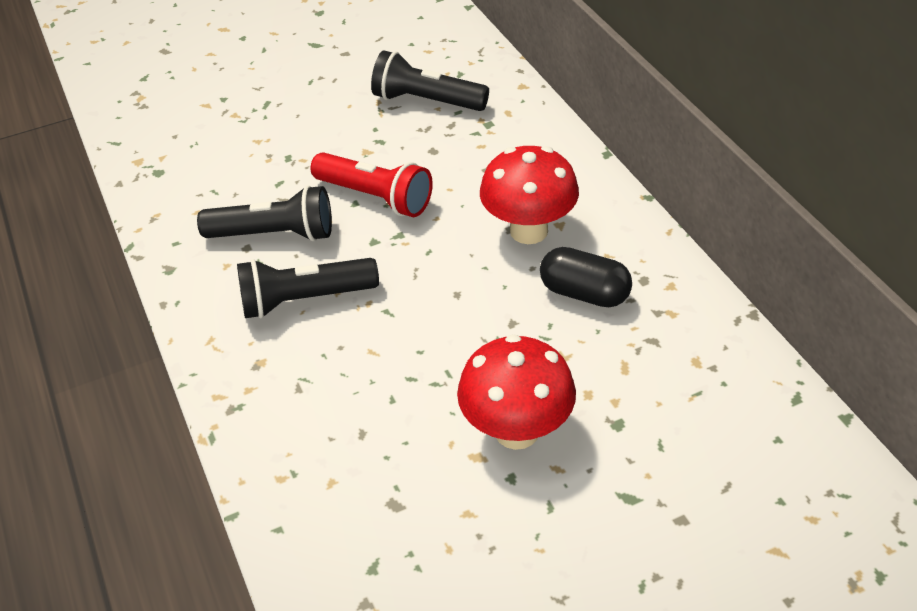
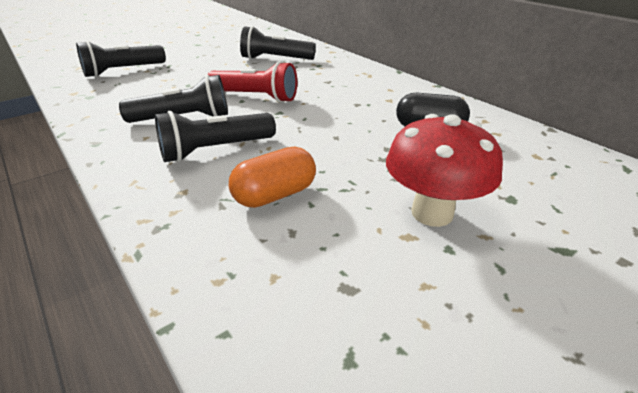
camera: 15 degrees left, 10 degrees down
red mushroom [480,146,579,244] -> none
none -> black flashlight [76,41,166,77]
none -> orange capsule [229,147,316,208]

